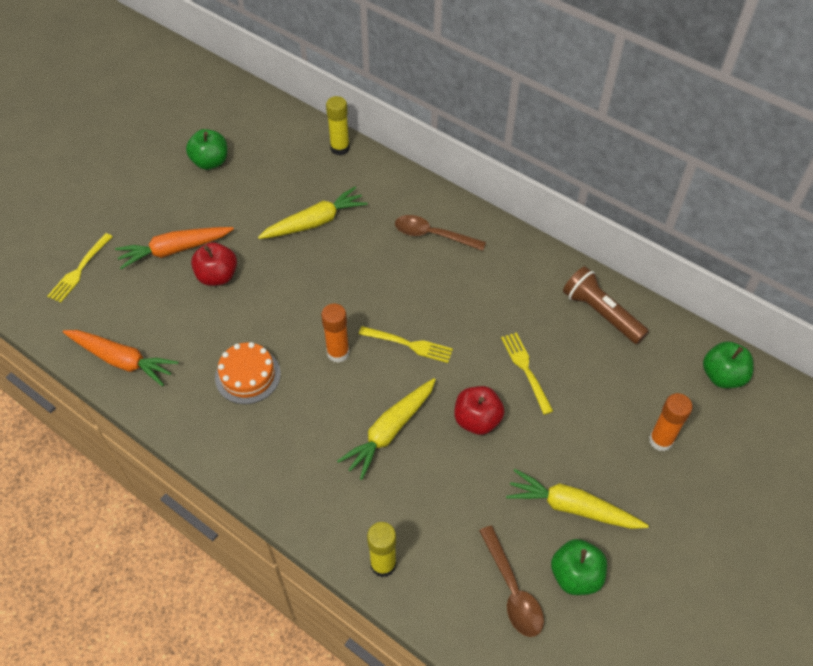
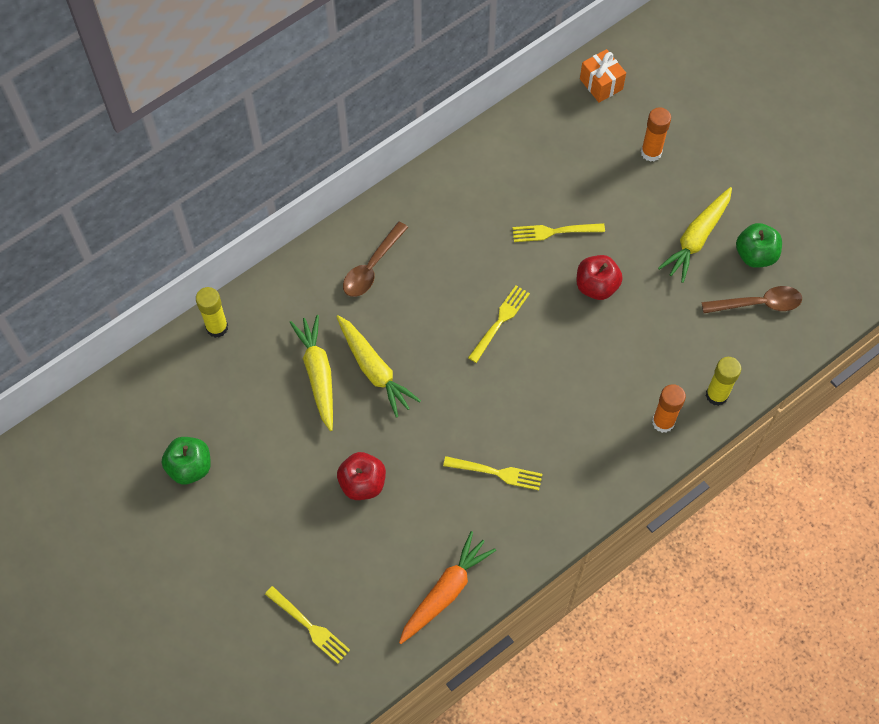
camera: 75 degrees left, 10 degrees up
orange carrot [115,227,234,269] -> none
orange cake [215,342,281,404] -> yellow fork [443,456,542,490]
orange glue stick [321,304,350,363] -> orange glue stick moved to [652,384,686,433]
yellow carrot [337,378,436,480] -> yellow carrot moved to [336,315,421,418]
brown flashlight [563,266,649,344] -> none
green apple [703,341,754,388] -> orange gift [580,49,626,103]

